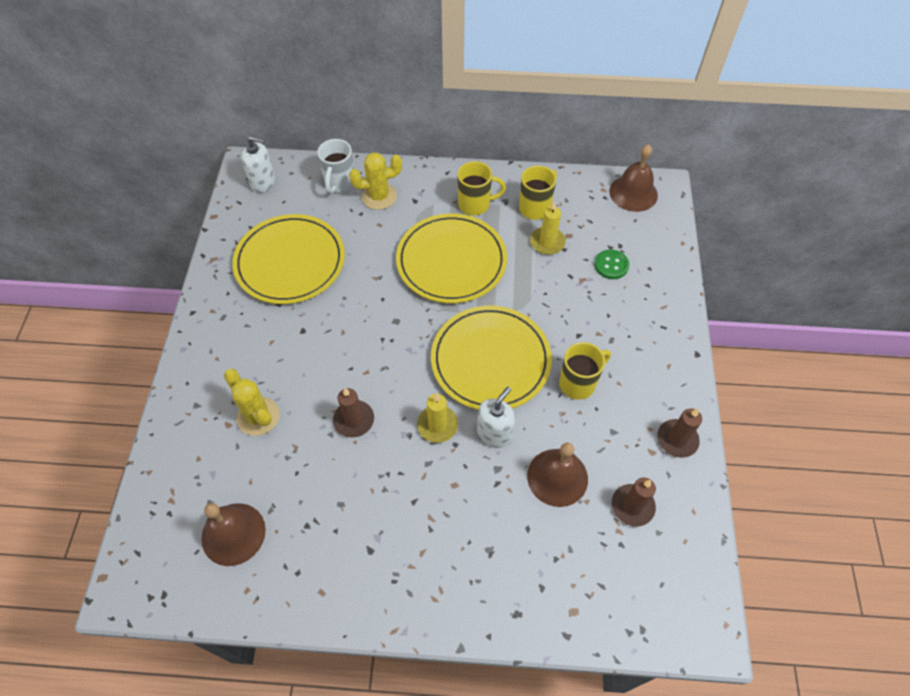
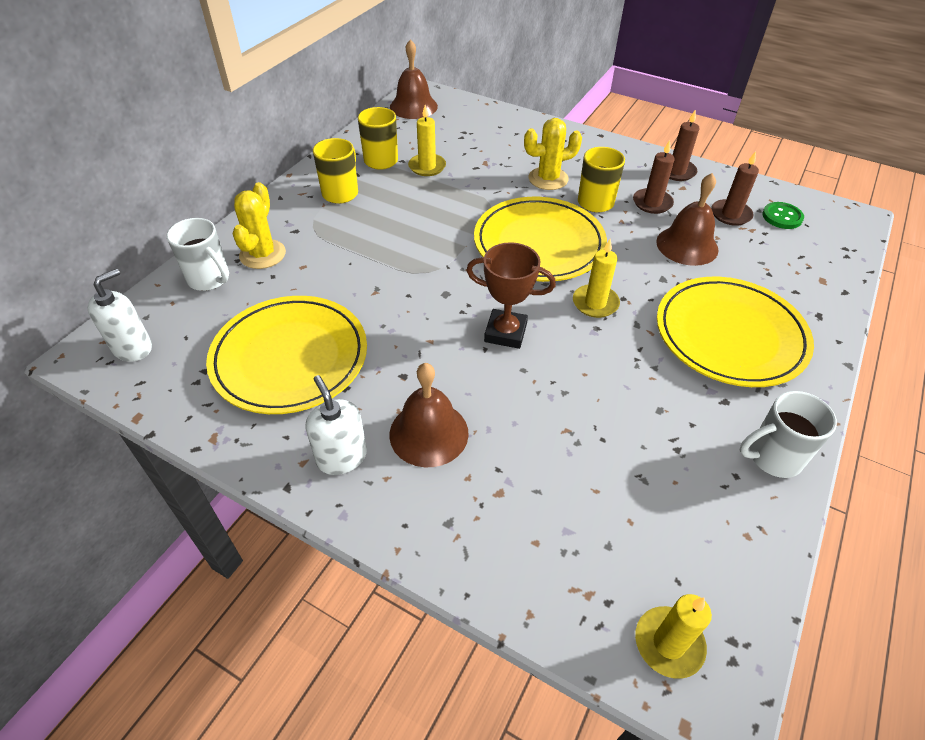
camera: 65 degrees left, 10 degrees down
brown bell [201,503,266,566] -> brown bell moved to [389,363,469,467]
yellow cactus [224,369,280,436] -> yellow cactus moved to [524,118,582,190]
brown candle [333,388,374,438] -> brown candle moved to [633,140,675,214]
yellow plate [396,213,507,303] -> yellow plate moved to [657,277,814,387]
white soap dispenser [477,387,515,448] -> white soap dispenser moved to [306,375,367,475]
green button [594,249,629,279] -> green button moved to [762,202,804,229]
none -> brown trophy [466,242,556,349]
none -> yellow candle [635,594,712,679]
none -> white mug [739,391,837,478]

